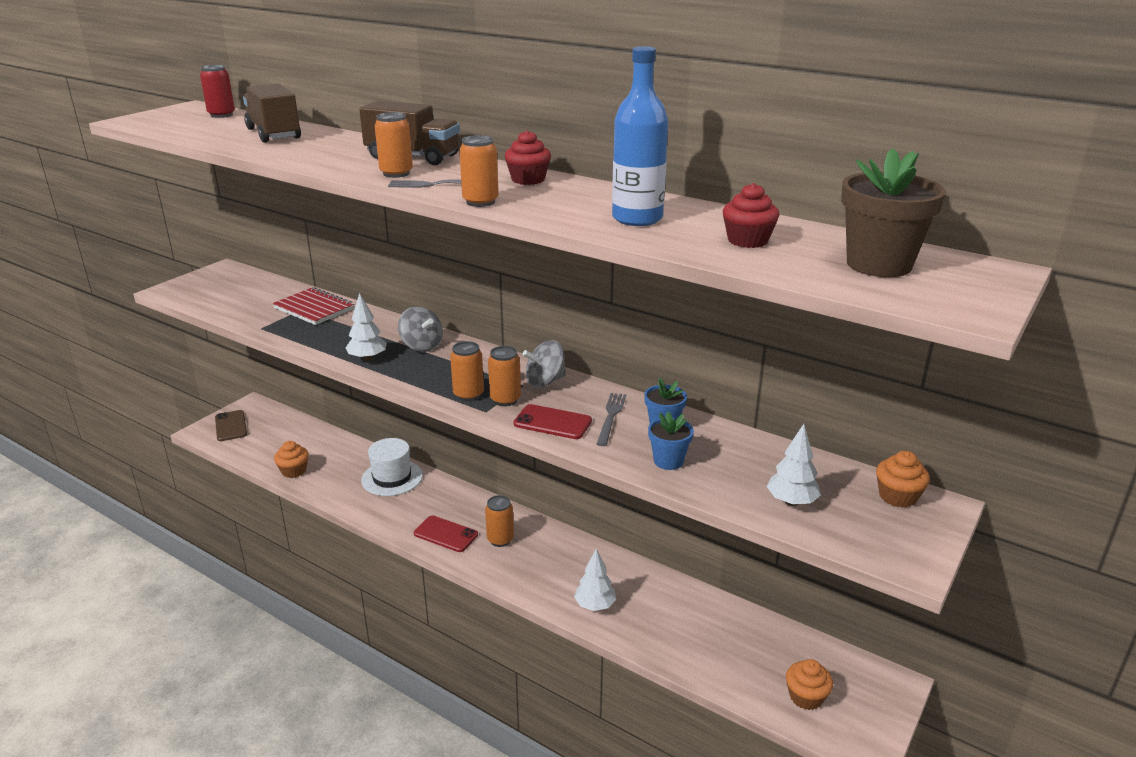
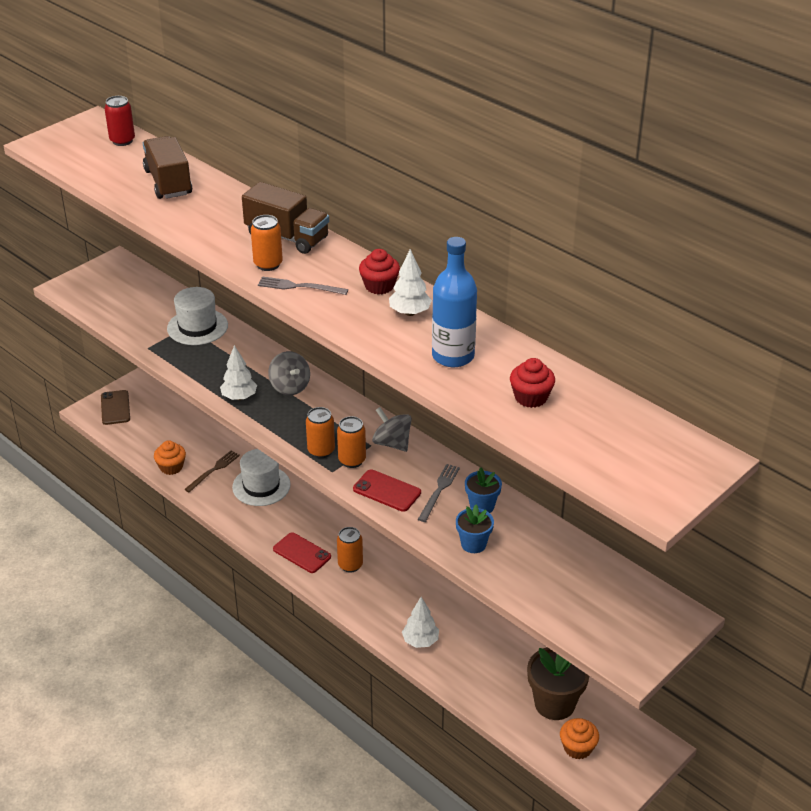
camera: 10 degrees right, 10 degrees up
red notebook [272,287,354,325] -> white hat [167,287,228,345]
orange can [459,135,499,207] -> none
grey spinning top [523,340,566,388] -> grey spinning top turned 60 degrees clockwise [372,407,412,452]
white tree [767,424,821,506] -> white tree moved to [389,249,432,316]
brown flower pot [841,148,946,277] -> brown flower pot moved to [527,647,589,720]
orange cupcake [876,451,930,508] -> none
none -> brown fork [184,450,240,492]

